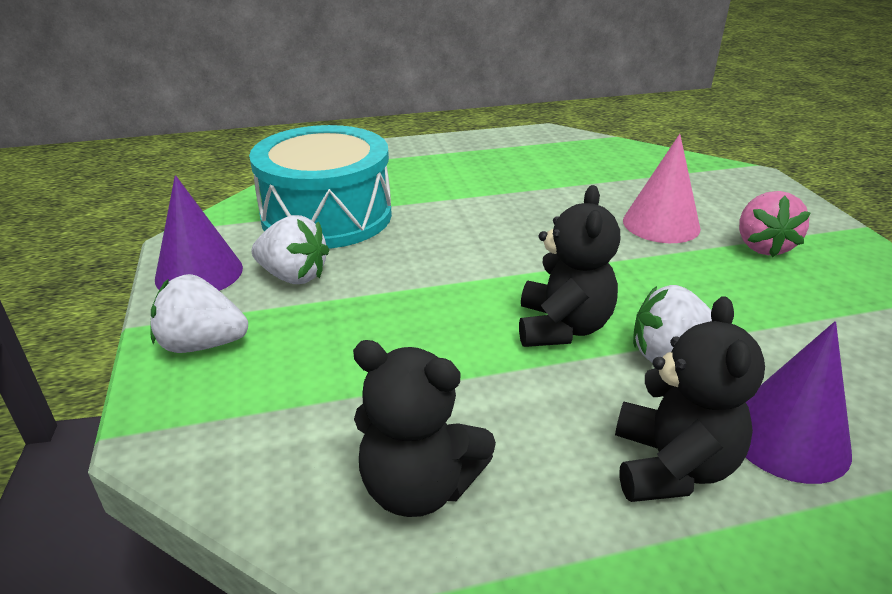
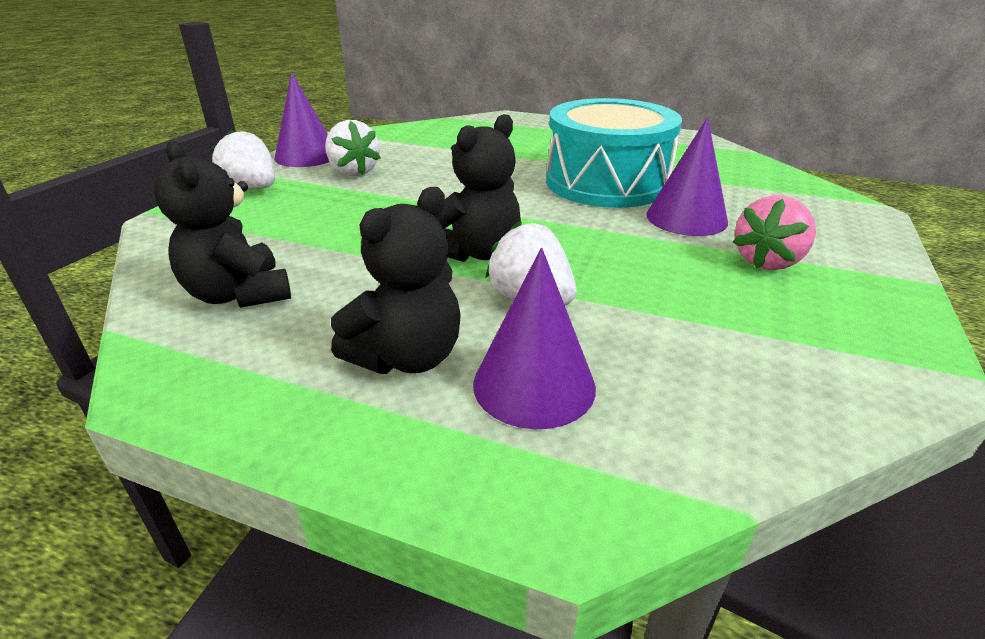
camera: 35 degrees right, 0 degrees up
turquoise drum [249,125,392,249] -> turquoise drum moved to [546,98,682,208]
pink cone [623,134,701,243] -> purple cone [646,117,728,236]

